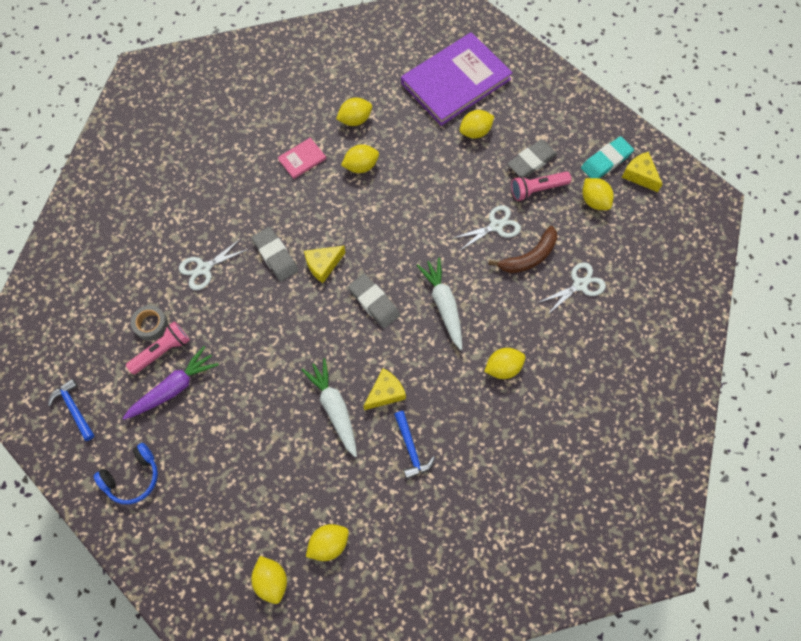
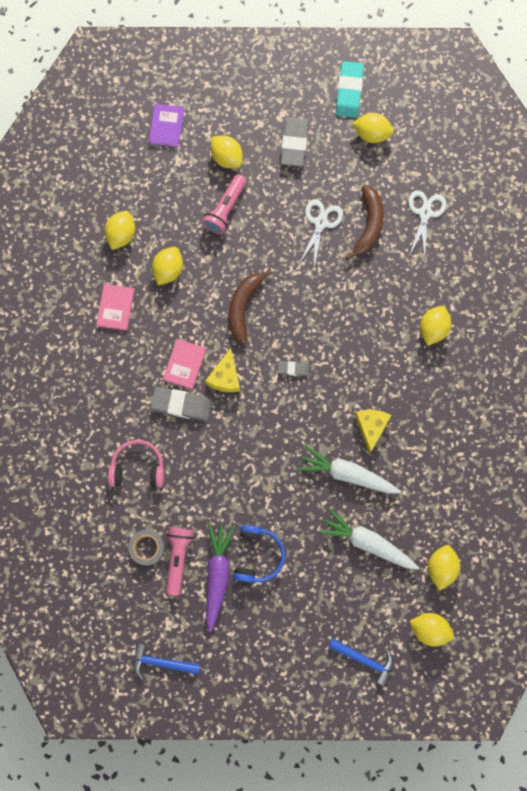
camera: 45 degrees left, 10 degrees up
blue headphones [94,443,158,504] -> blue headphones moved to [233,525,285,583]
white scissors [179,239,249,290] -> pink headphones [108,440,164,488]
grey eraser [348,274,400,328] -> grey eraser [278,361,309,376], size x0.54
blue hammer [394,411,435,479] -> blue hammer moved to [328,638,393,687]
purple book [401,32,512,126] -> purple book [149,104,184,148], size x0.42
white carrot [416,258,462,350] -> white carrot moved to [318,509,419,570]
yellow lemon [460,110,494,139] -> yellow lemon turned 60 degrees counterclockwise [211,136,243,168]
pink flashlight [511,171,571,201] -> pink flashlight moved to [202,174,246,235]
yellow cheese [622,152,662,192] -> none
none -> pink book [163,339,206,389]
none -> brown banana [229,269,272,345]

